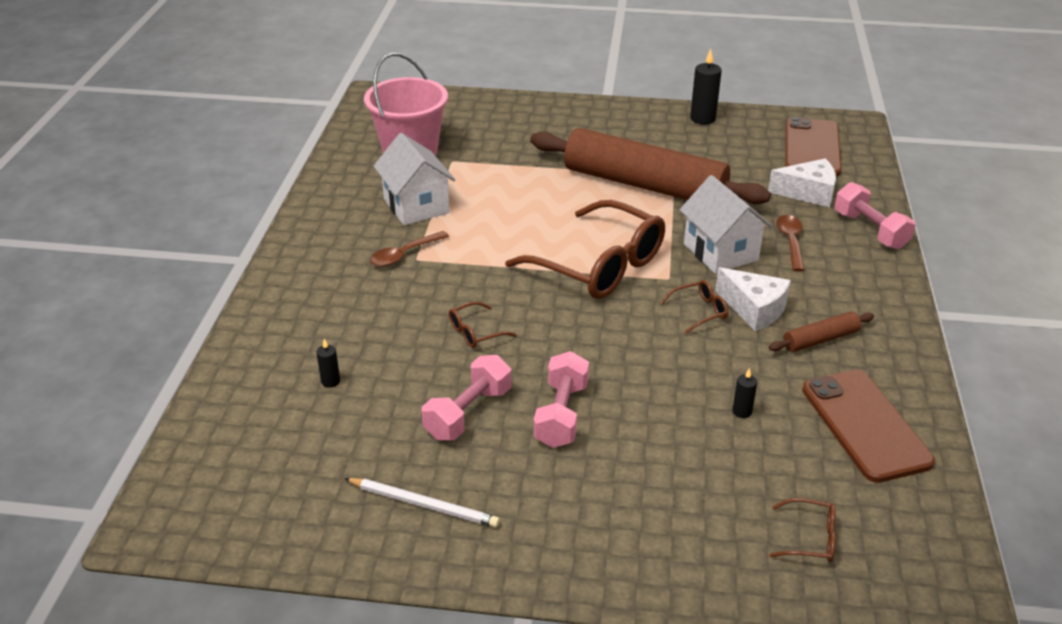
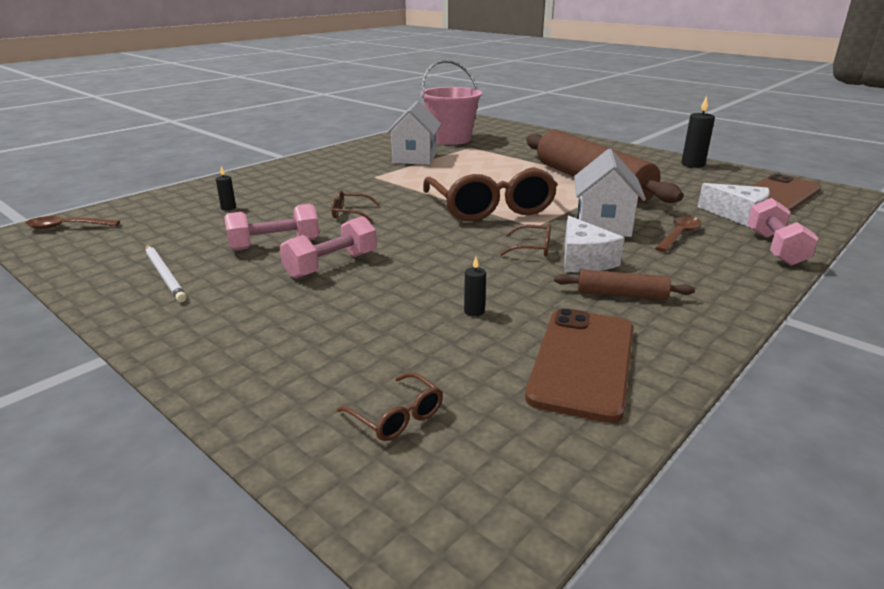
camera: 35 degrees right, 10 degrees down
brown spoon [370,231,449,267] -> brown spoon moved to [25,216,120,229]

